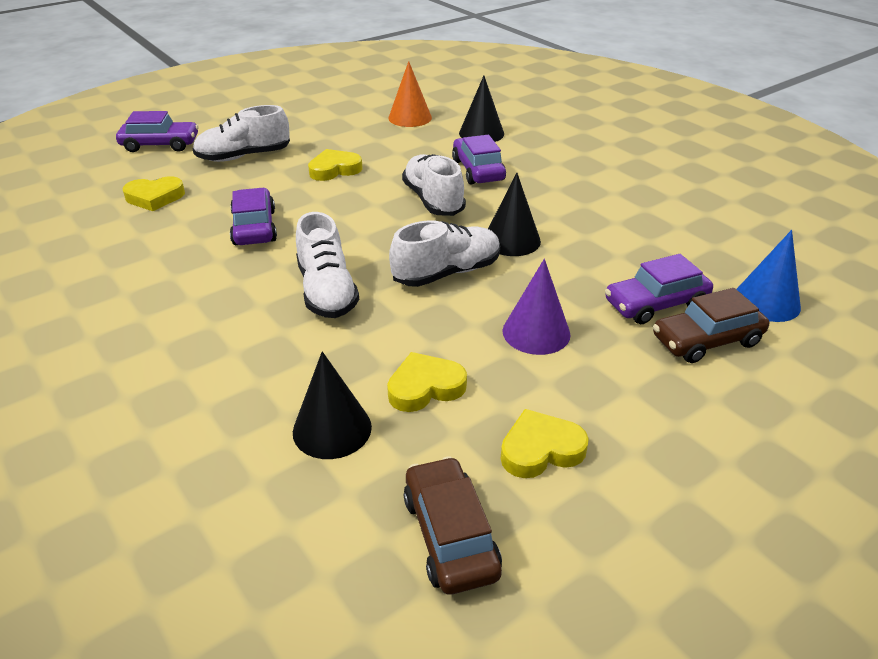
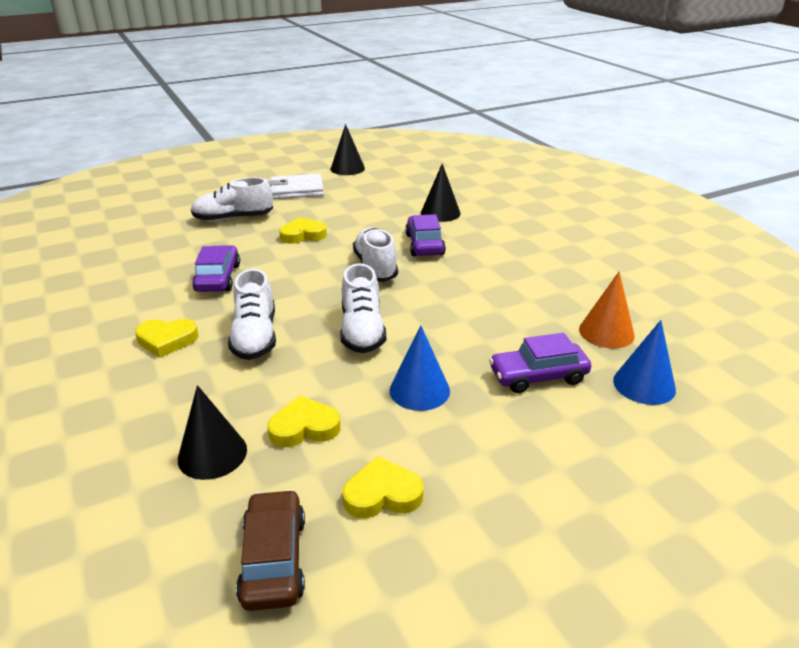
camera: 10 degrees right, 5 degrees down
purple car [116,111,199,152] -> none
yellow heart [122,176,185,211] -> yellow heart moved to [135,319,198,358]
orange cone [388,61,432,127] -> orange cone moved to [579,272,635,348]
white shoe [389,220,501,287] -> white shoe turned 105 degrees clockwise [340,263,386,353]
black cone [488,173,541,256] -> black cone moved to [331,124,365,175]
purple cone [502,259,570,355] -> blue cone [390,325,450,411]
brown car [653,288,769,363] -> none
none -> white wallet [268,174,324,199]

